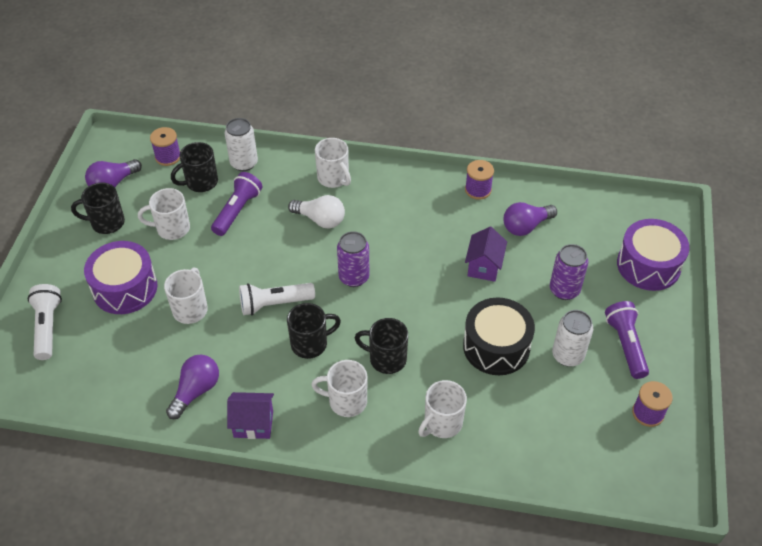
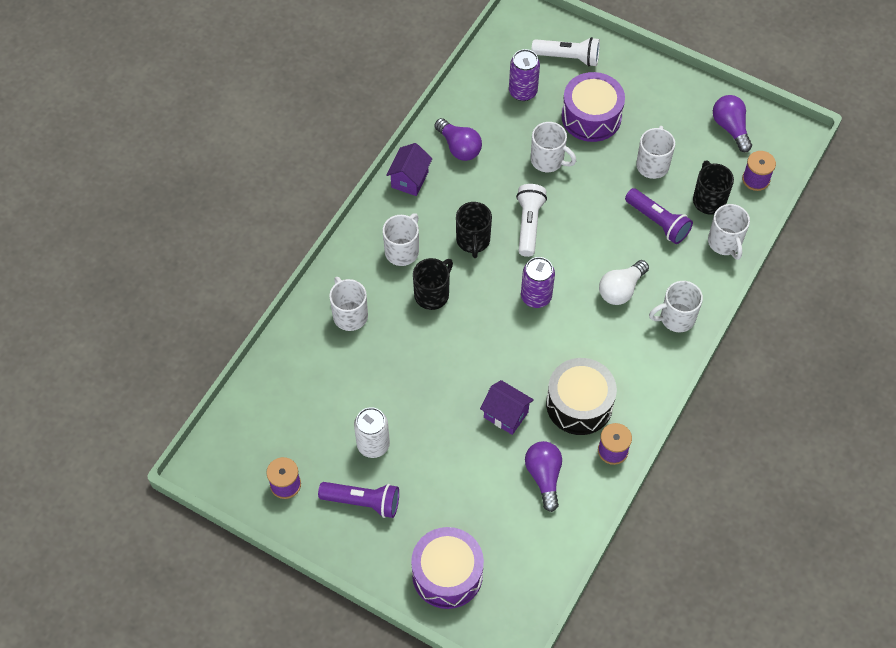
camera: 110 degrees right, 10 degrees up
black mug [71,183,125,234] -> none
white can [225,118,258,171] -> white mug [708,204,750,260]
black drum [463,297,535,375] -> black drum moved to [546,358,617,435]
purple can [550,244,588,300] -> purple can moved to [509,49,540,101]

